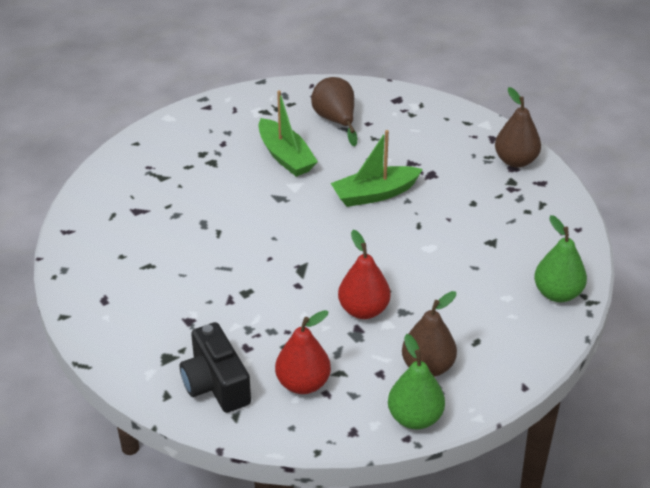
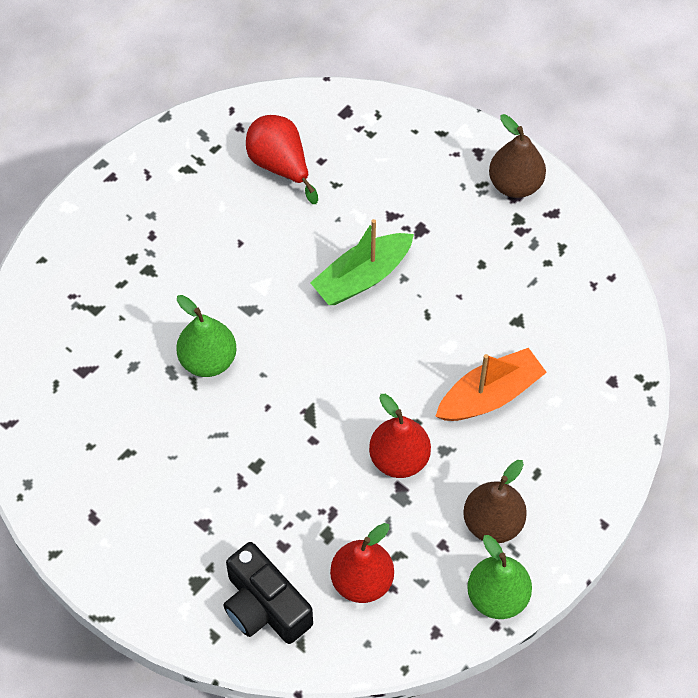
camera: 15 degrees left, 20 degrees up
green boat [258,90,318,177] -> none
brown pear [311,77,357,146] -> red pear [246,115,318,204]
green pear [534,215,587,302] -> green pear moved to [176,295,237,377]
none -> orange boat [435,348,547,421]

